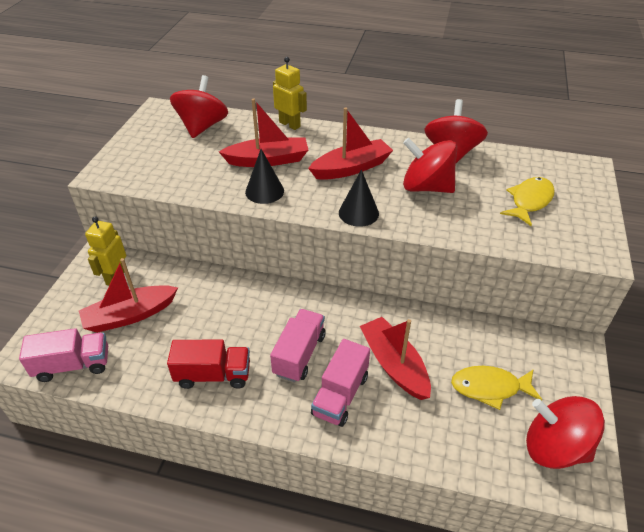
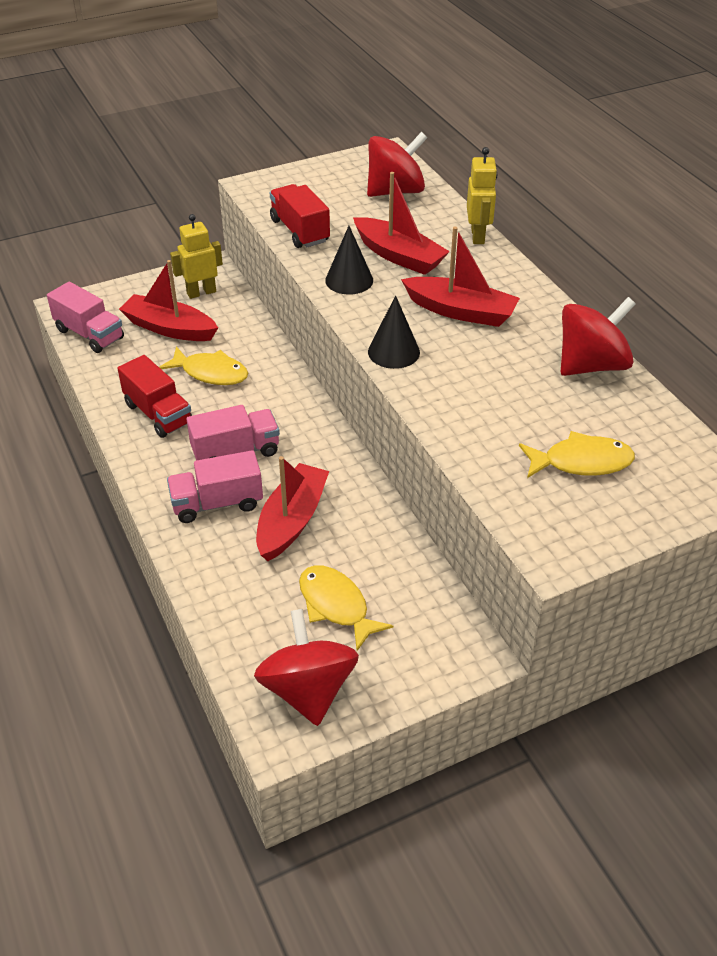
camera: 50 degrees right, 0 degrees up
red spinning top [403,138,457,193] -> none
none -> yellow fish [159,347,248,385]
none -> red truck [270,184,330,248]

